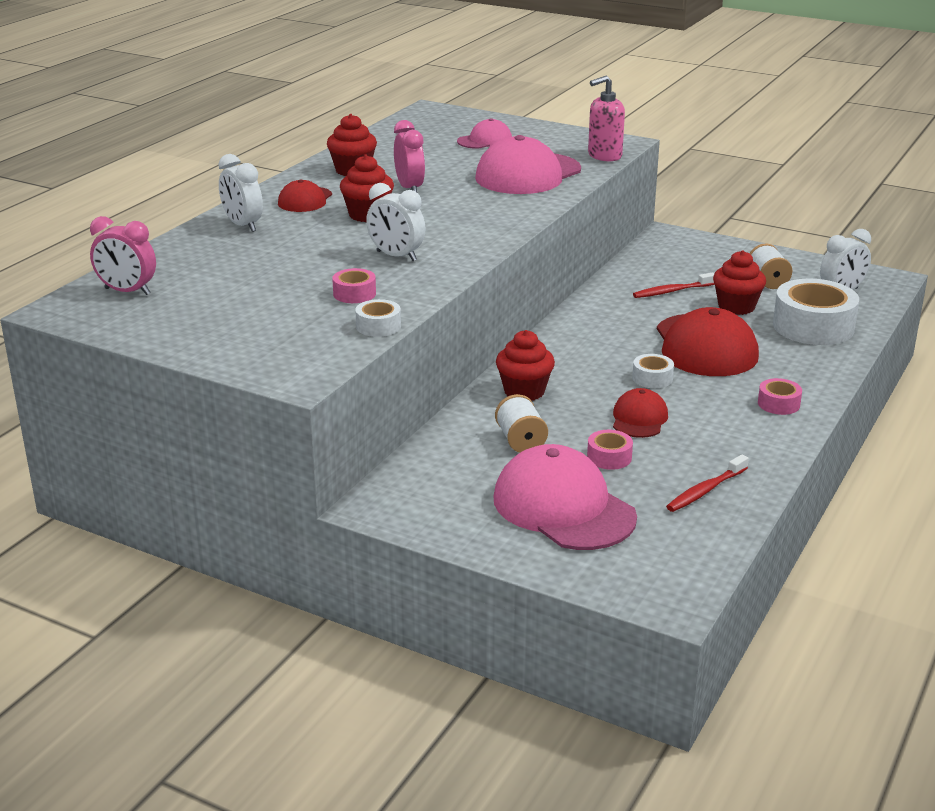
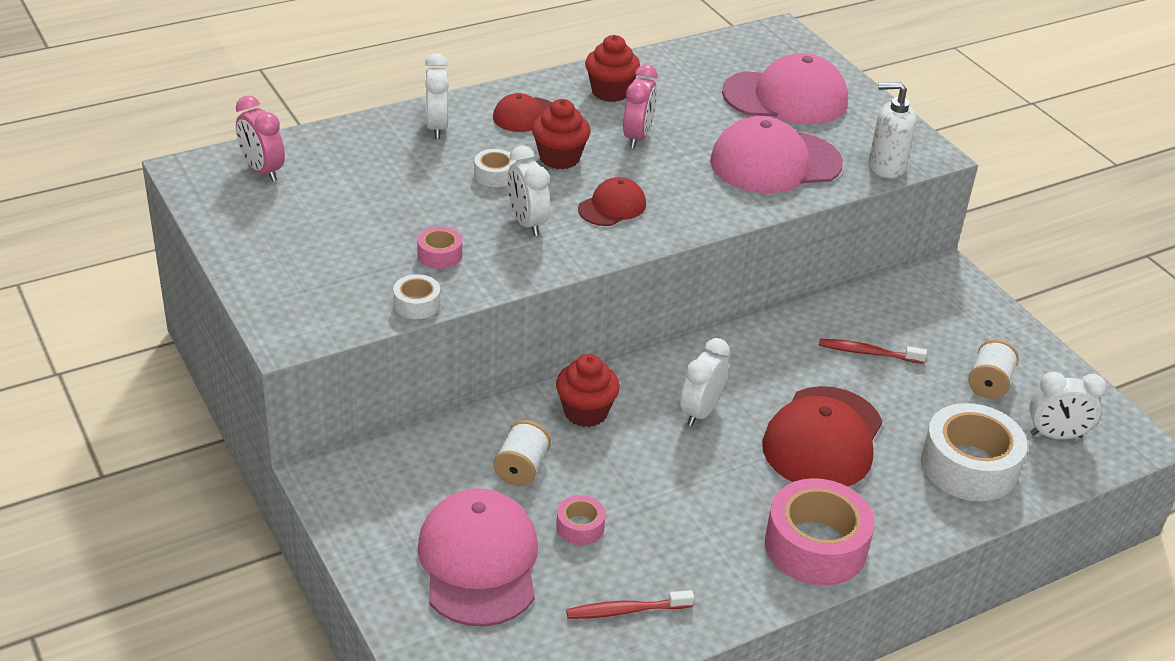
camera: 30 degrees right, 10 degrees up
pink cap [457,118,512,149] -> pink cap [722,53,848,124], size x1.90
pink soap dispenser [588,75,625,161] -> white soap dispenser [869,82,916,178]
red cap [613,388,668,438] -> red cap moved to [578,177,646,226]
white tape [632,354,674,388] -> white tape moved to [474,149,516,187]
red cupcake [713,250,766,315] -> none
pink tape [758,378,802,415] -> pink tape [765,478,875,585], size x2.13
none -> white clock [680,338,730,426]

